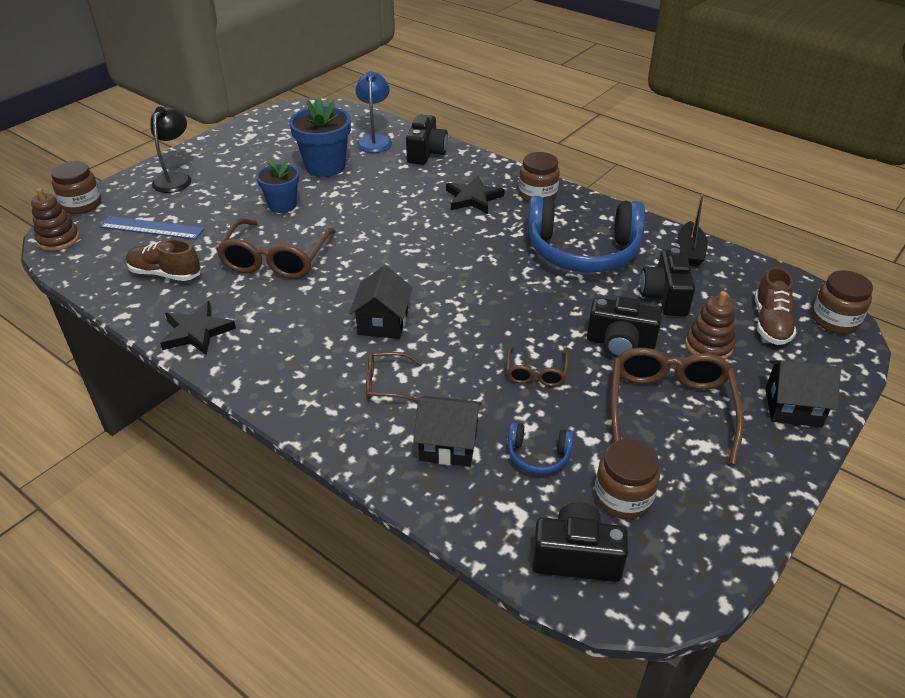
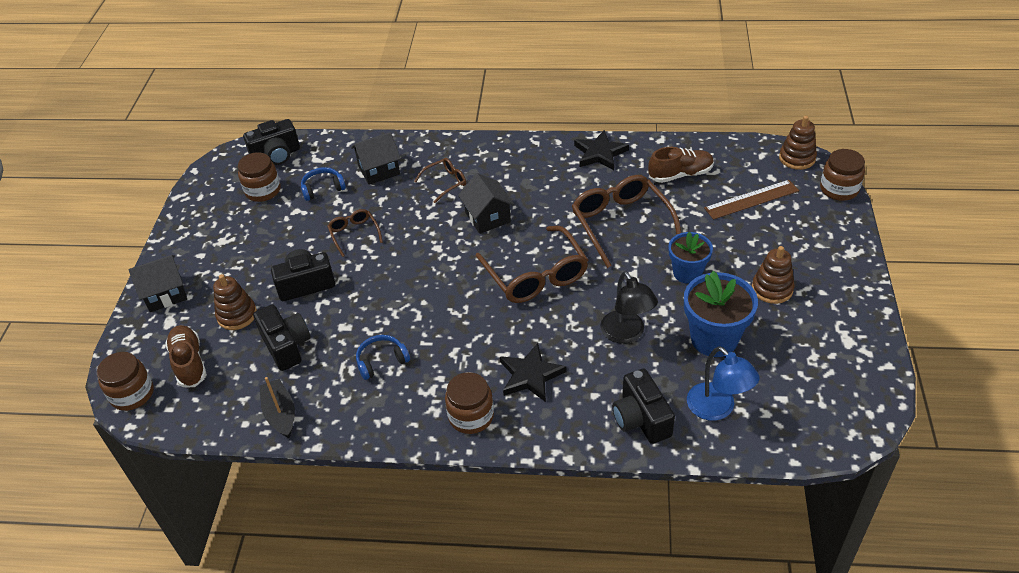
camera: 150 degrees right, 5 degrees up
blue ruler [99,216,204,240] -> brown ruler [704,180,799,220]
black lamp [150,107,191,193] -> black lamp moved to [600,271,658,344]
blue headphones [527,196,645,273] -> blue headphones [356,335,410,380], size x0.43
brown glasses [611,348,744,465] -> brown glasses moved to [476,226,588,303]
none -> brown stacking toy [752,246,795,304]

